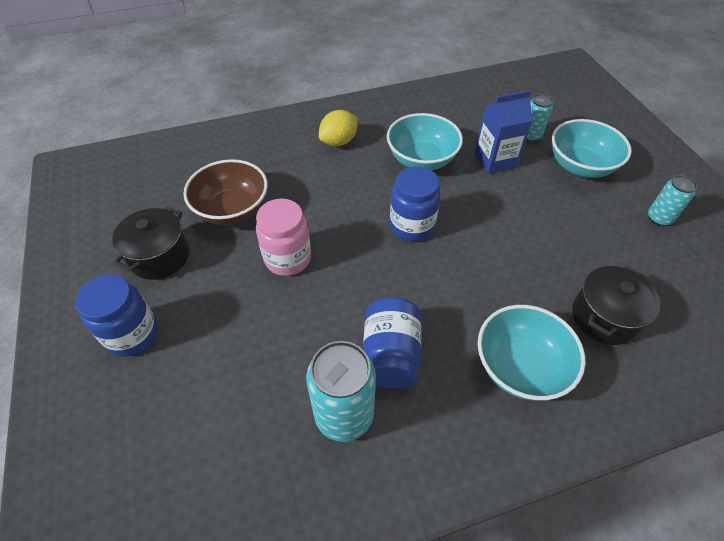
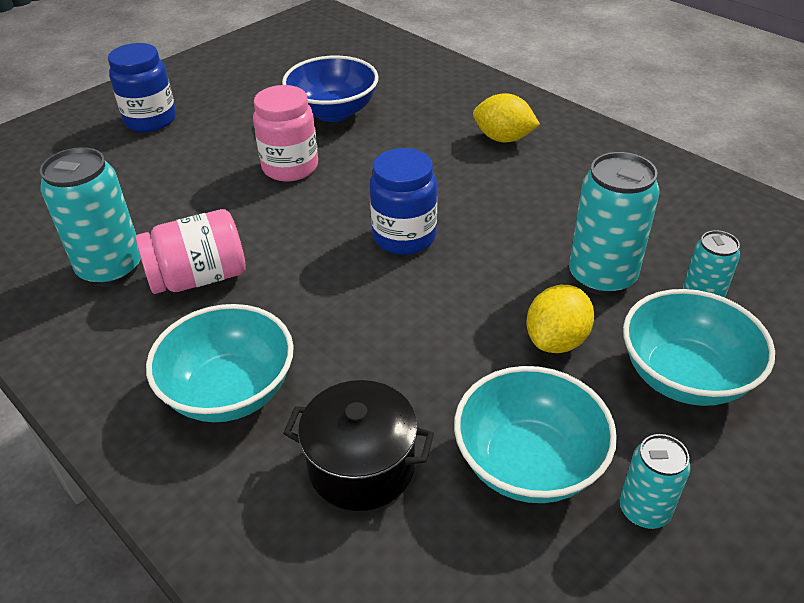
camera: 65 degrees right, 10 degrees down
black pot [112,207,189,280] -> none
brown bowl [183,159,268,225] -> blue bowl [282,55,379,122]
blue jar [363,297,421,389] -> pink jar [135,209,246,294]
turquoise bowl [387,113,463,170] -> turquoise bowl moved to [454,366,617,503]
blue carton [475,90,533,174] -> turquoise can [569,152,660,296]
none -> yellow lemon [526,285,594,353]

